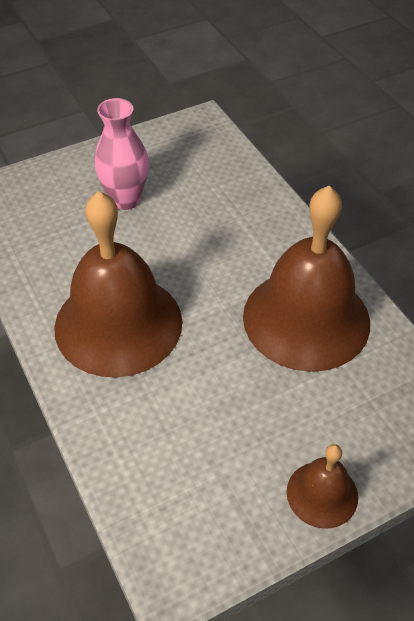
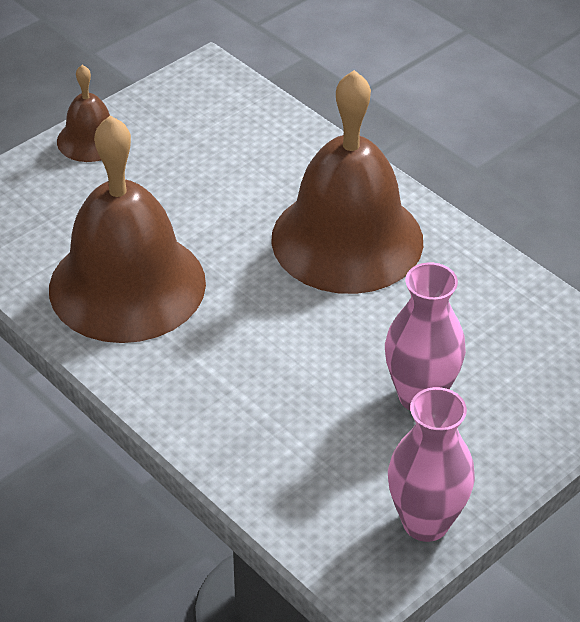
camera: 165 degrees right, 5 degrees down
none -> pink vase [388,387,475,542]

